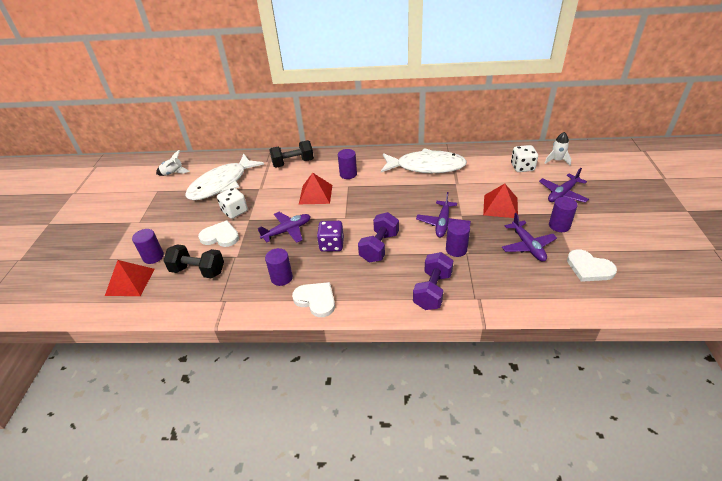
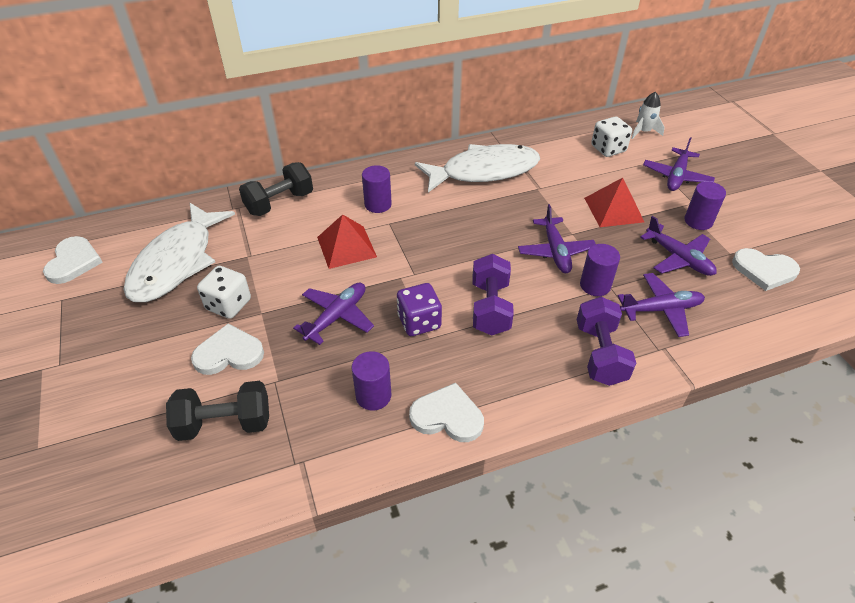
camera: 25 degrees left, 5 degrees up
red pyramid [105,260,154,296] -> none
purple cylinder [132,229,164,264] -> none
white rocket [156,150,190,176] -> white heart [43,236,103,284]
none -> purple plane [618,273,705,337]

